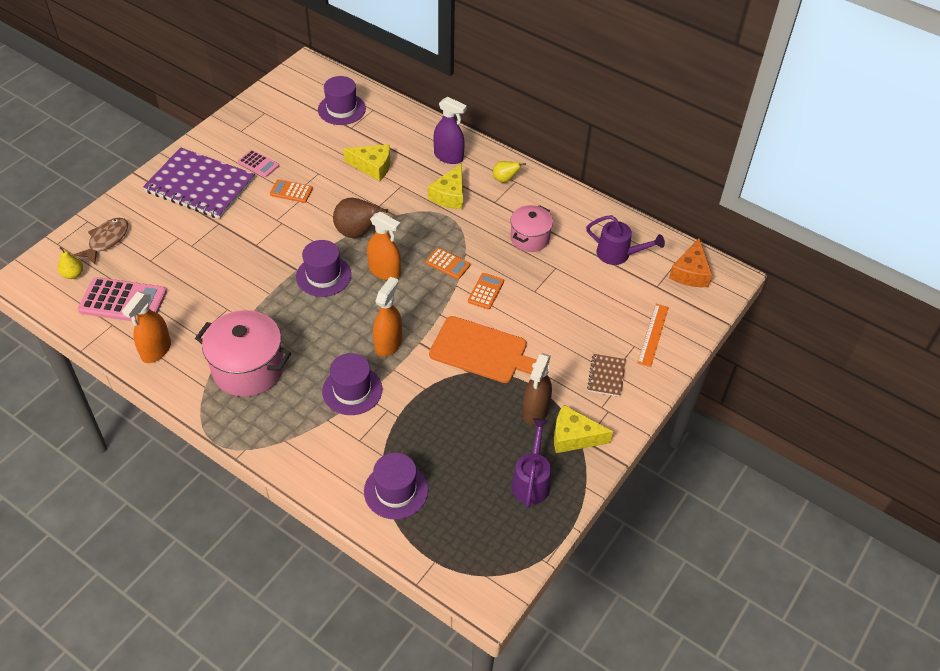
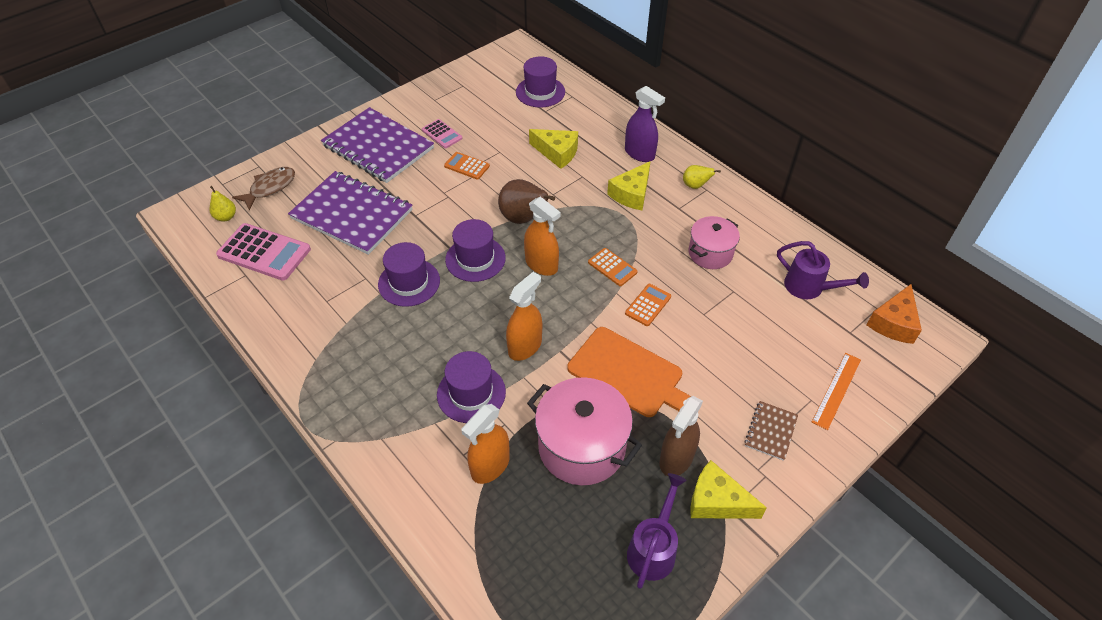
camera: 15 degrees right, 0 degrees up
orange spray bottle [122,291,171,363] -> orange spray bottle moved to [461,404,510,484]
pink pot [195,310,291,397] -> pink pot moved to [527,377,642,485]
purple hat [364,453,428,520] -> purple hat moved to [378,242,440,307]
none -> purple notebook [288,171,413,255]

